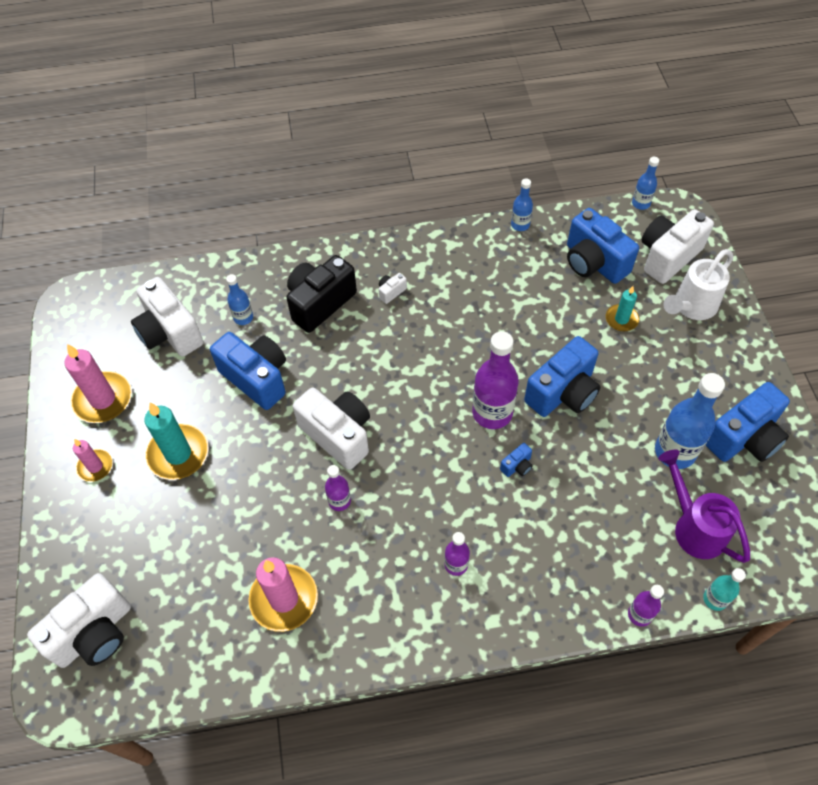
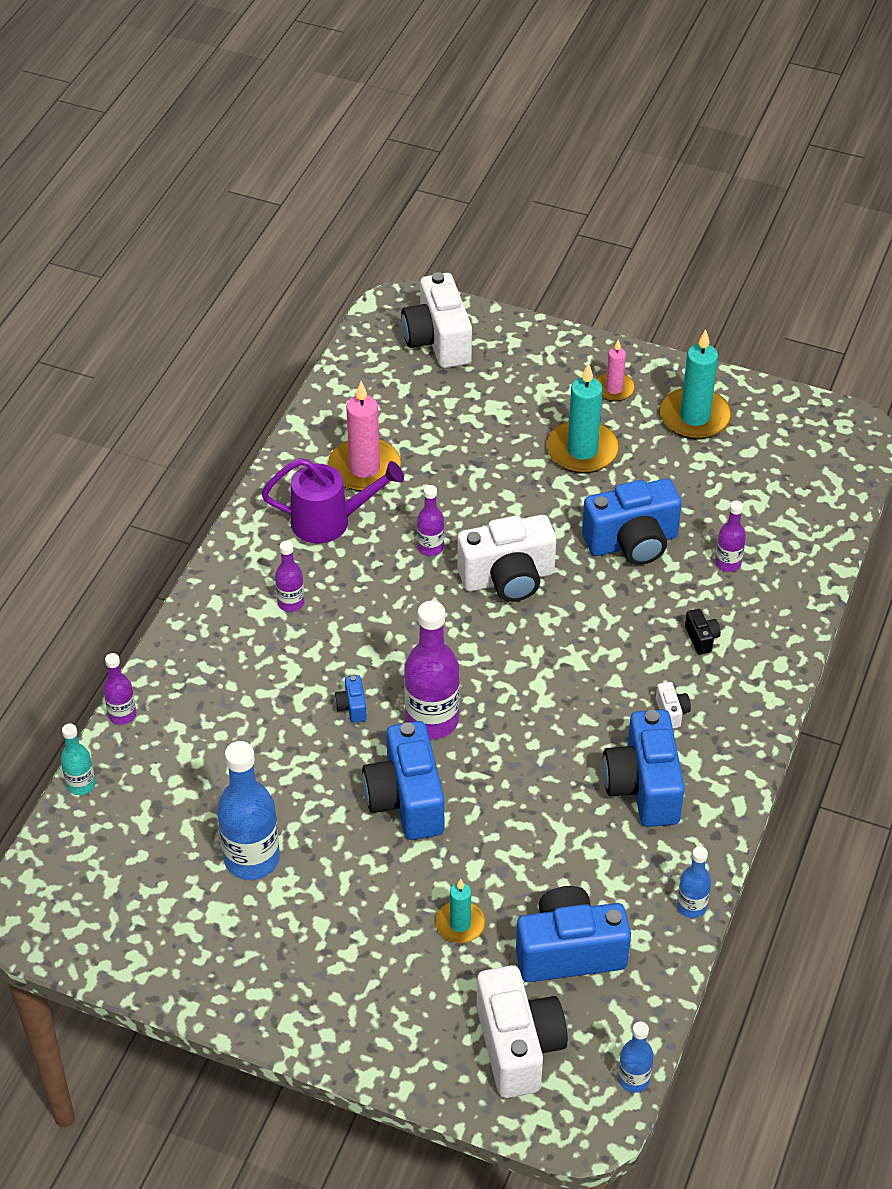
camera: 120 degrees right, 10 degrees down
pink candle [65,344,132,423] -> turquoise candle [660,329,732,440]
white camera [131,277,203,357] -> none
blue bottle [226,274,253,325] -> purple bottle [715,501,746,572]
black camera [286,255,357,333] -> black camera [685,609,721,655], size x0.42
purple watering can [658,450,750,563] -> purple watering can moved to [261,458,404,544]
white watering can [663,249,733,320] -> none
blue camera [705,382,790,462] -> blue camera moved to [602,709,685,827]

